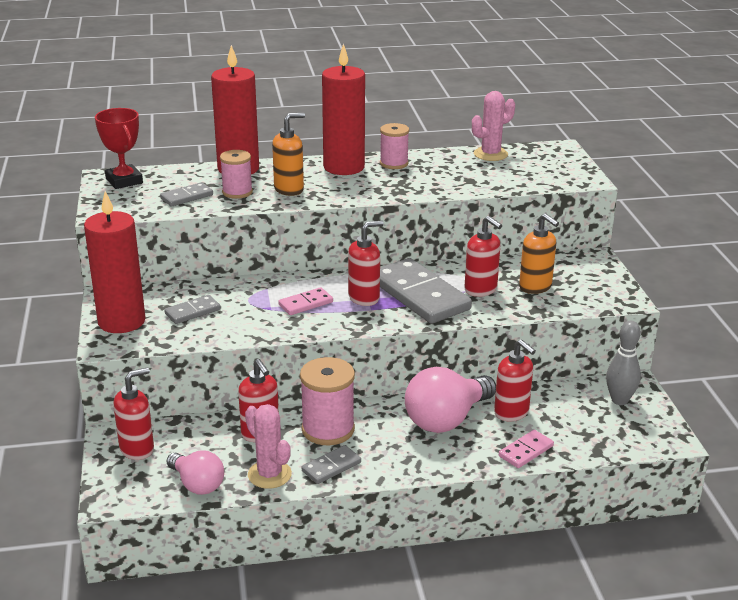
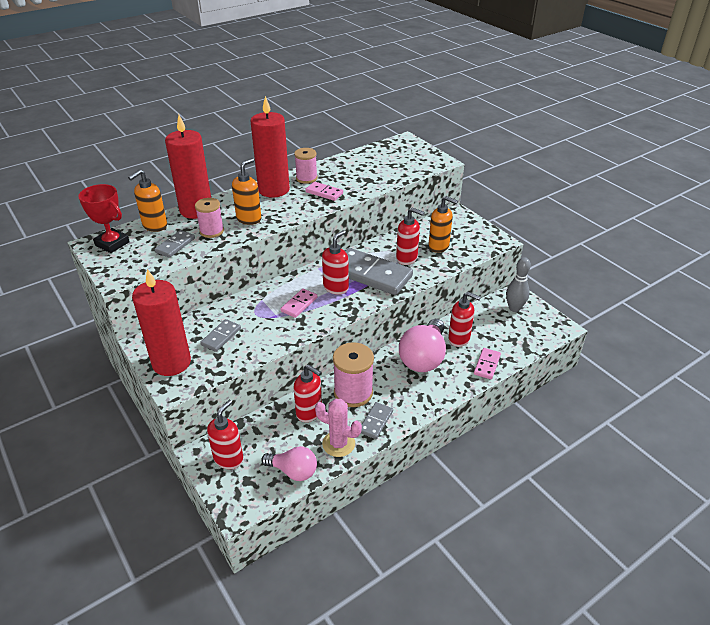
camera: 25 degrees left, 10 degrees up
pink cactus [472,91,515,161] -> none
none -> orange soap dispenser [128,169,167,232]
none -> pink domino [305,182,343,201]

